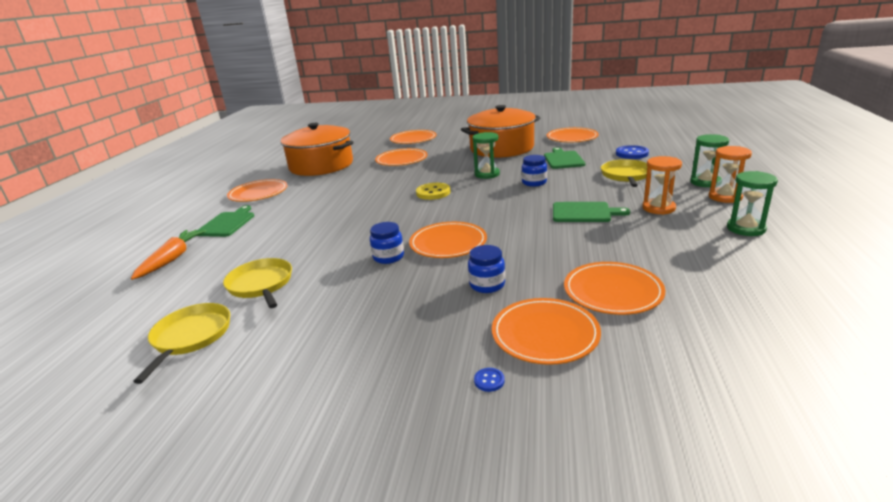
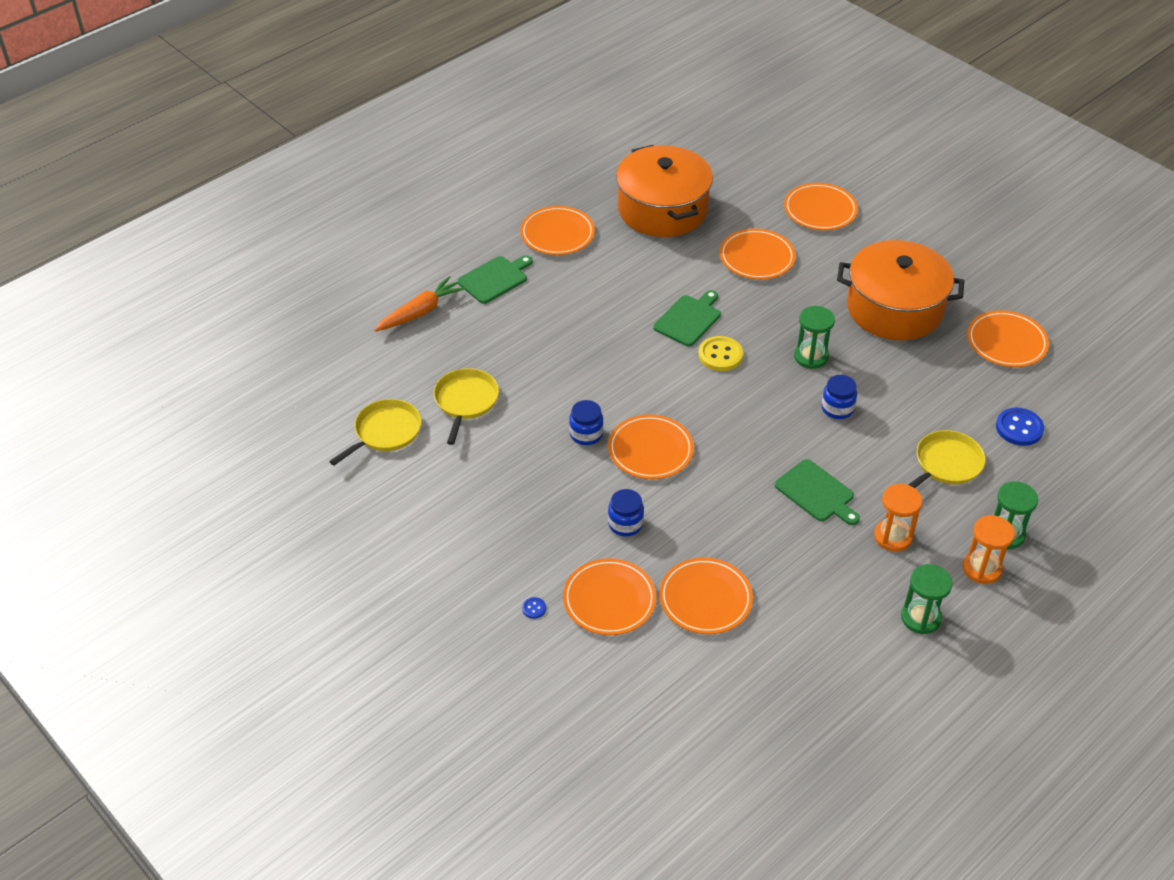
camera: 35 degrees right, 20 degrees up
green cutting board [544,147,585,169] -> green cutting board moved to [654,290,721,346]

